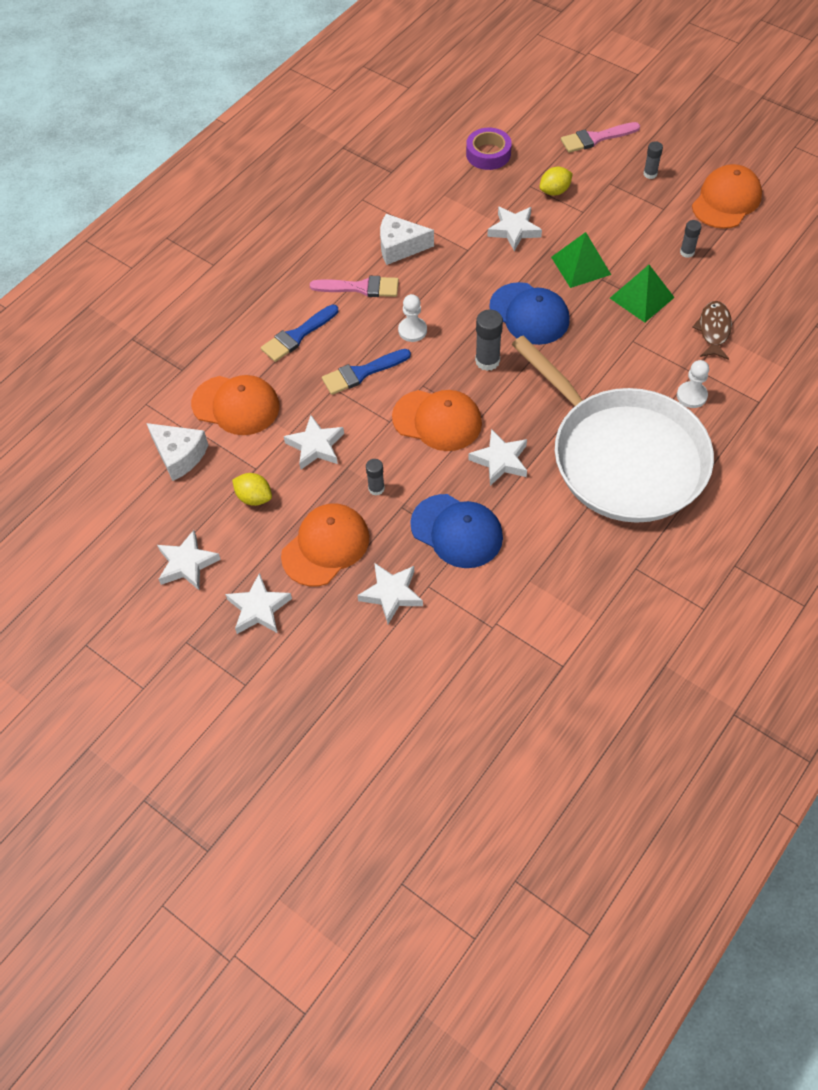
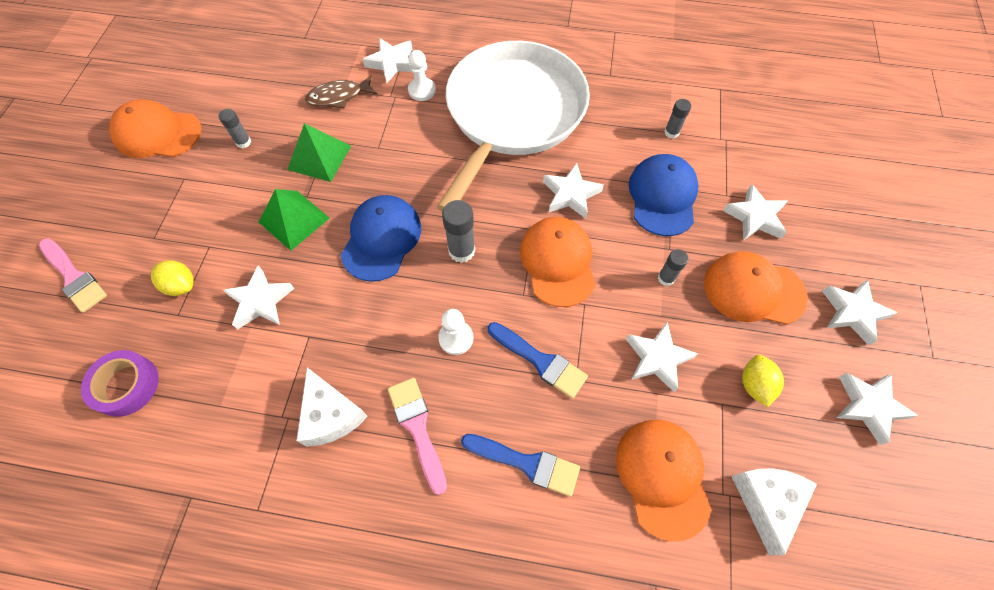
camera: 120 degrees left, 5 degrees up
grey glue stick [644,141,663,179] -> grey glue stick moved to [664,99,691,138]
none -> white star [363,38,412,83]

